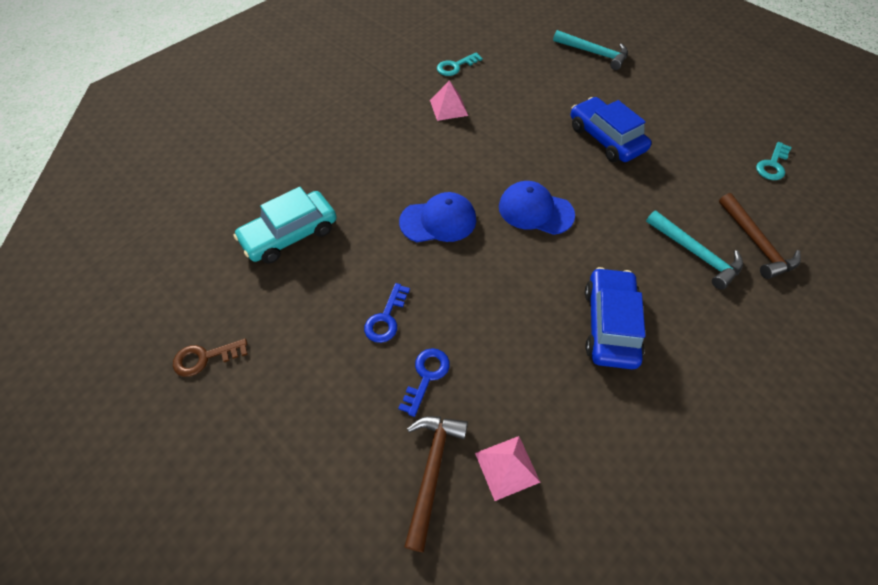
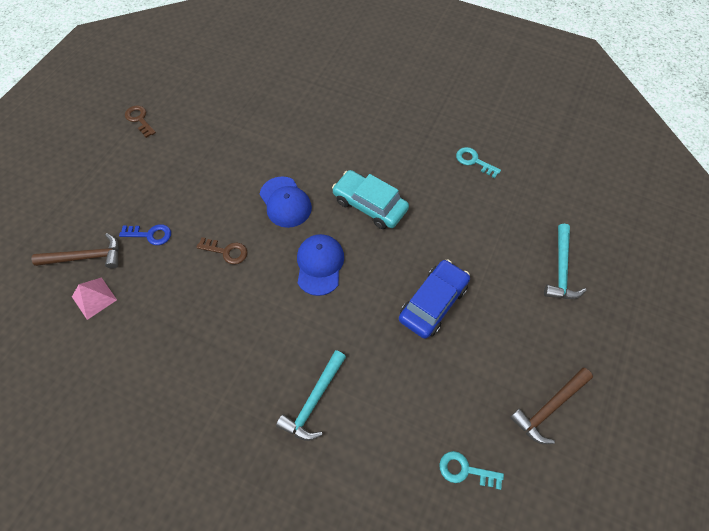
camera: 70 degrees right, 5 degrees up
turquoise car [234,187,337,263] -> turquoise car moved to [332,170,409,229]
blue key [364,283,410,343] -> none
pink pyramid [430,80,468,121] -> none
blue car [585,267,645,369] -> none
brown hammer [719,193,801,279] -> brown hammer moved to [510,368,593,444]
none -> brown key [196,237,247,264]

